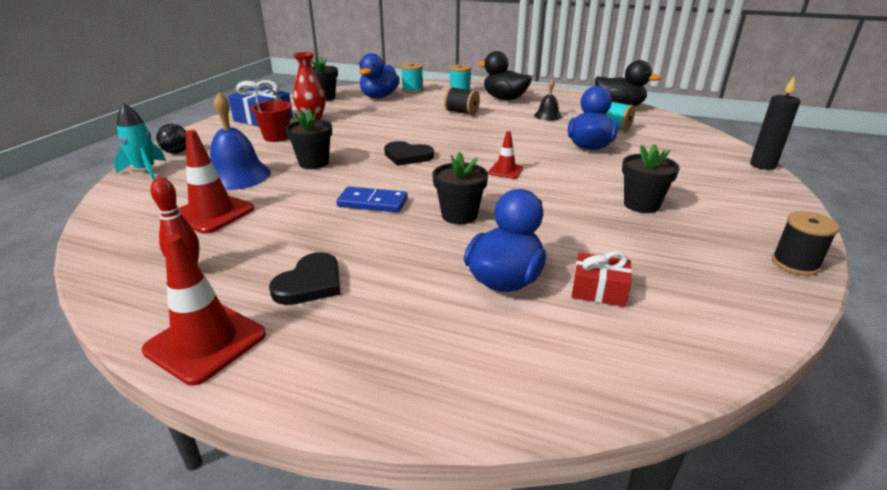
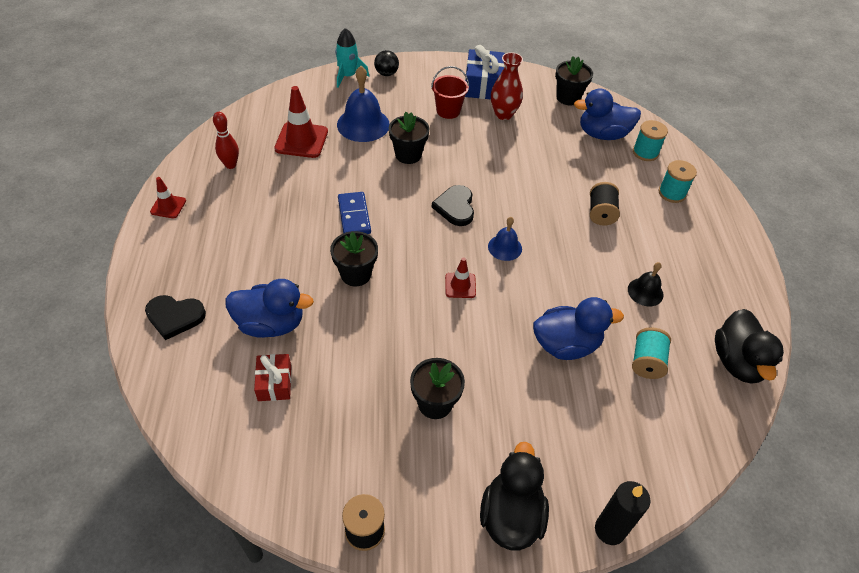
camera: 65 degrees right, 20 degrees up
red traffic cone [142,234,266,386] -> red traffic cone [150,177,186,218], size x0.56
black heart [269,252,341,305] -> black heart moved to [145,295,206,340]
black duck [478,51,532,100] -> black duck moved to [480,442,549,551]
none -> blue bell [488,217,522,261]

